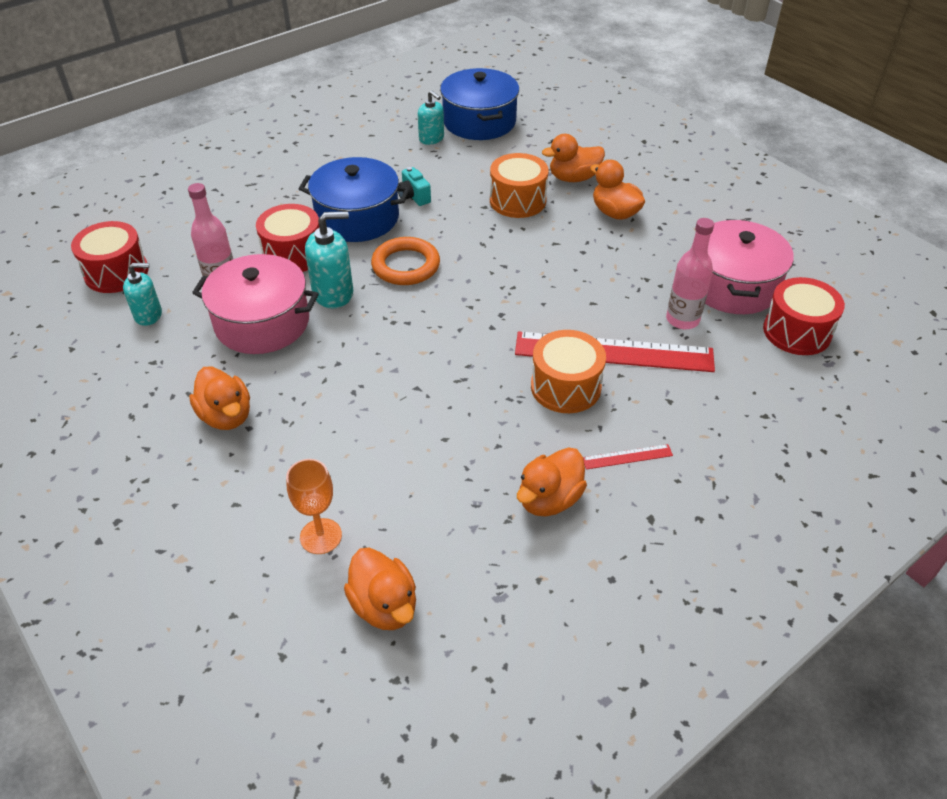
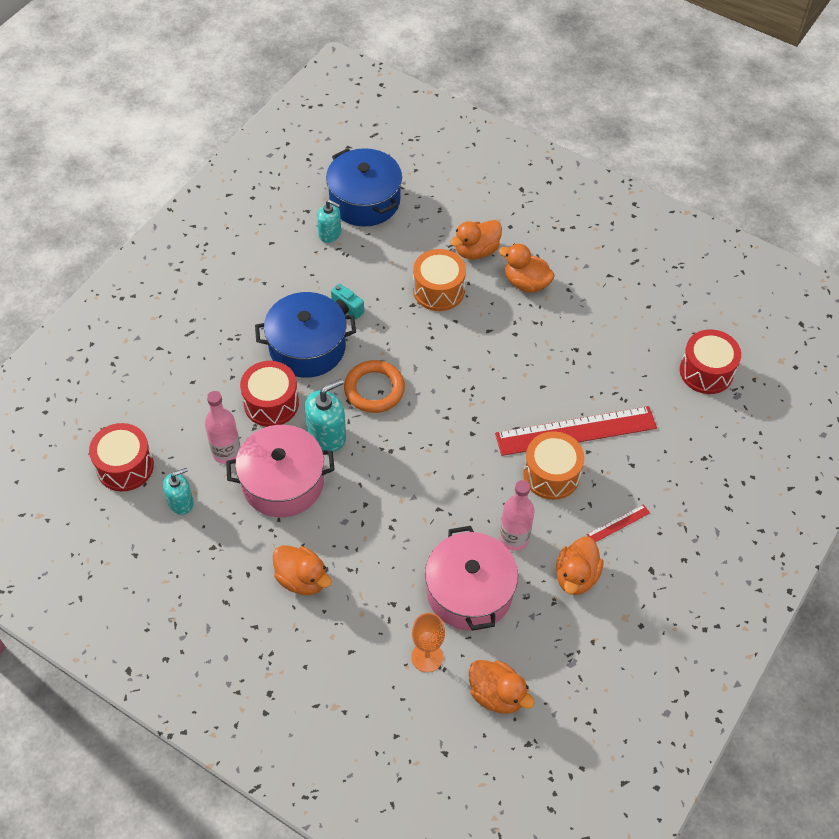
camera: 20 degrees left, 10 degrees up
pink bottle [666,218,714,329] -> pink bottle moved to [499,480,535,551]
pink pot [705,219,794,314] -> pink pot moved to [425,526,518,631]

